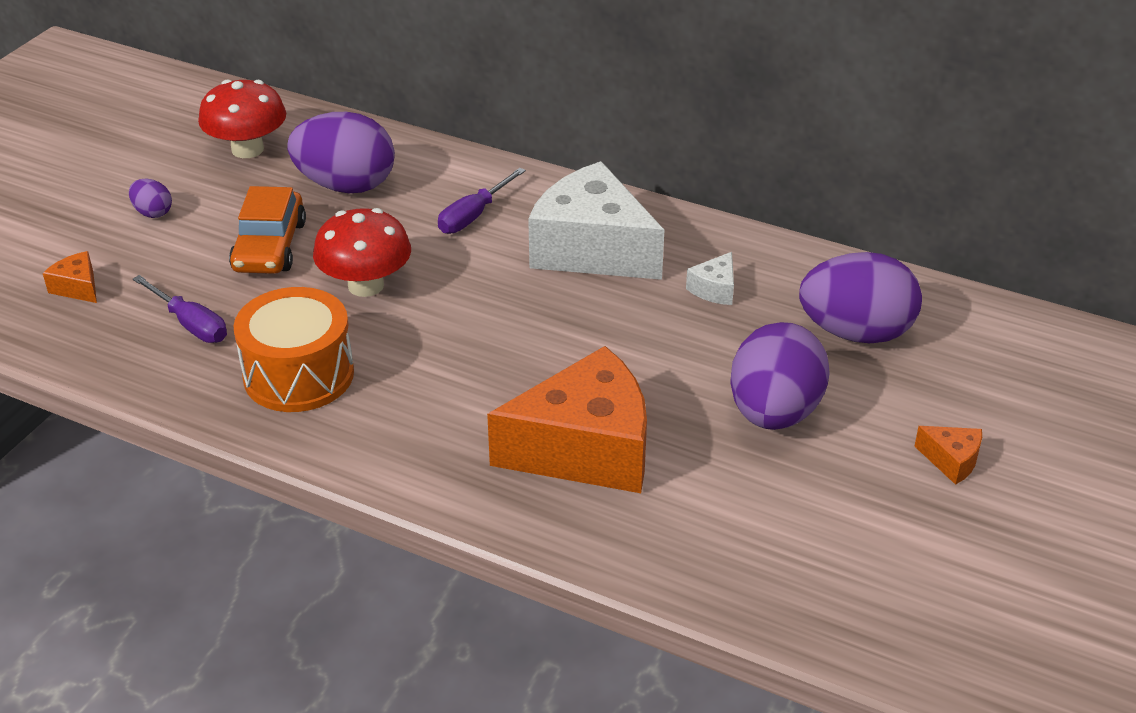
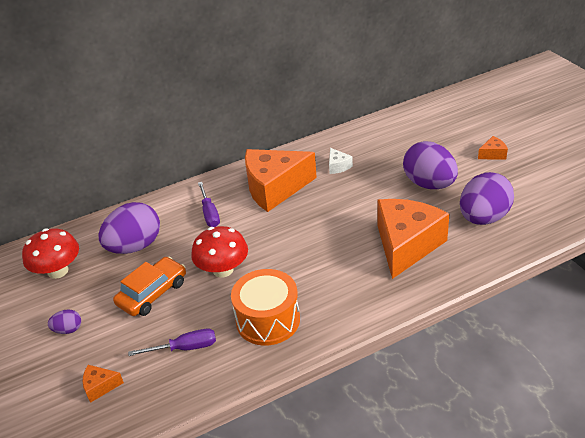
camera: 50 degrees left, 0 degrees up
orange car [229,186,306,274] -> orange car turned 90 degrees counterclockwise [113,257,186,316]
white cheese [528,161,664,280] -> orange cheese [245,149,317,212]
purple egg [799,252,922,343] -> purple egg moved to [460,172,514,225]

